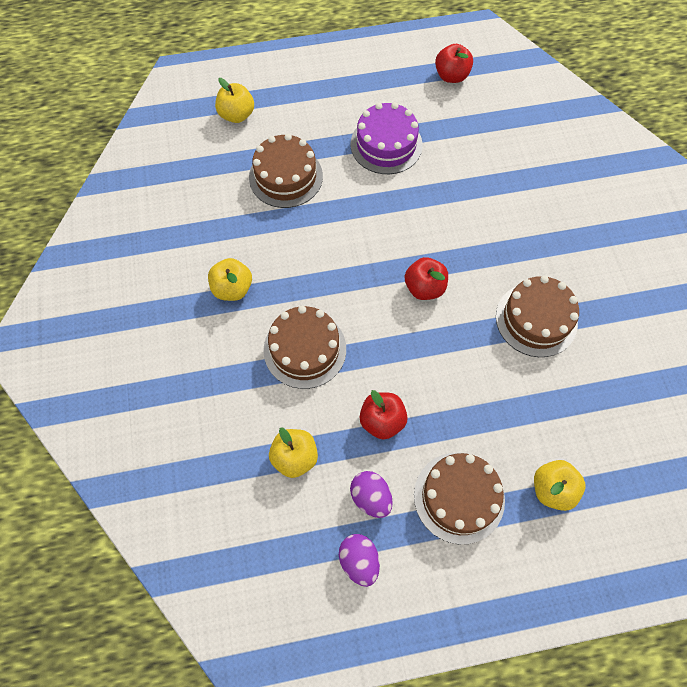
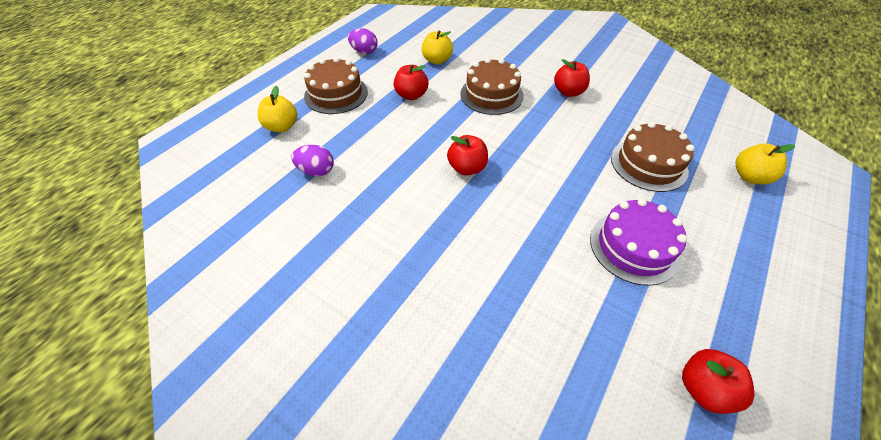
camera: 135 degrees right, 15 degrees down
yellow apple [208,258,252,301] -> red apple [554,59,590,97]
purple egg [350,471,393,518] -> purple egg moved to [291,145,334,176]
brown cake [496,276,579,357] -> none

